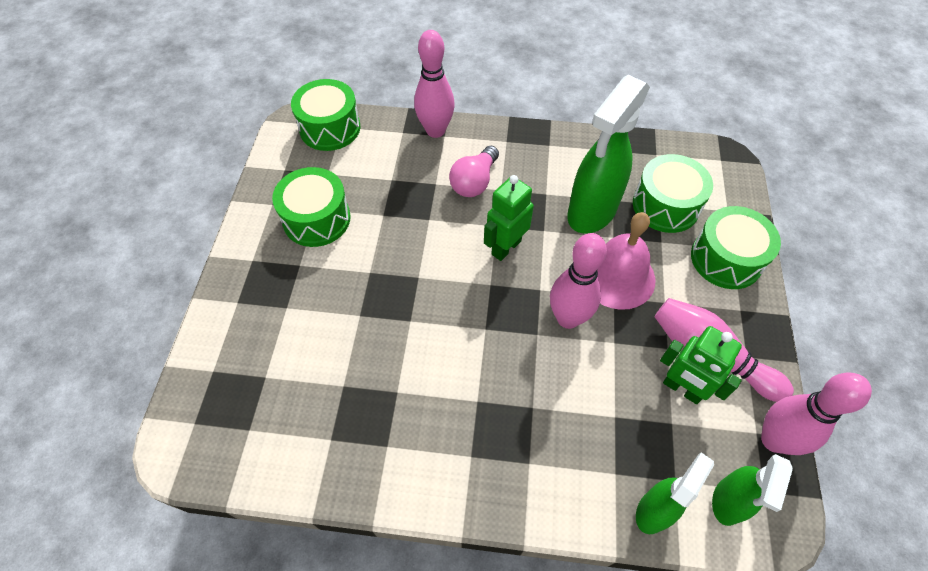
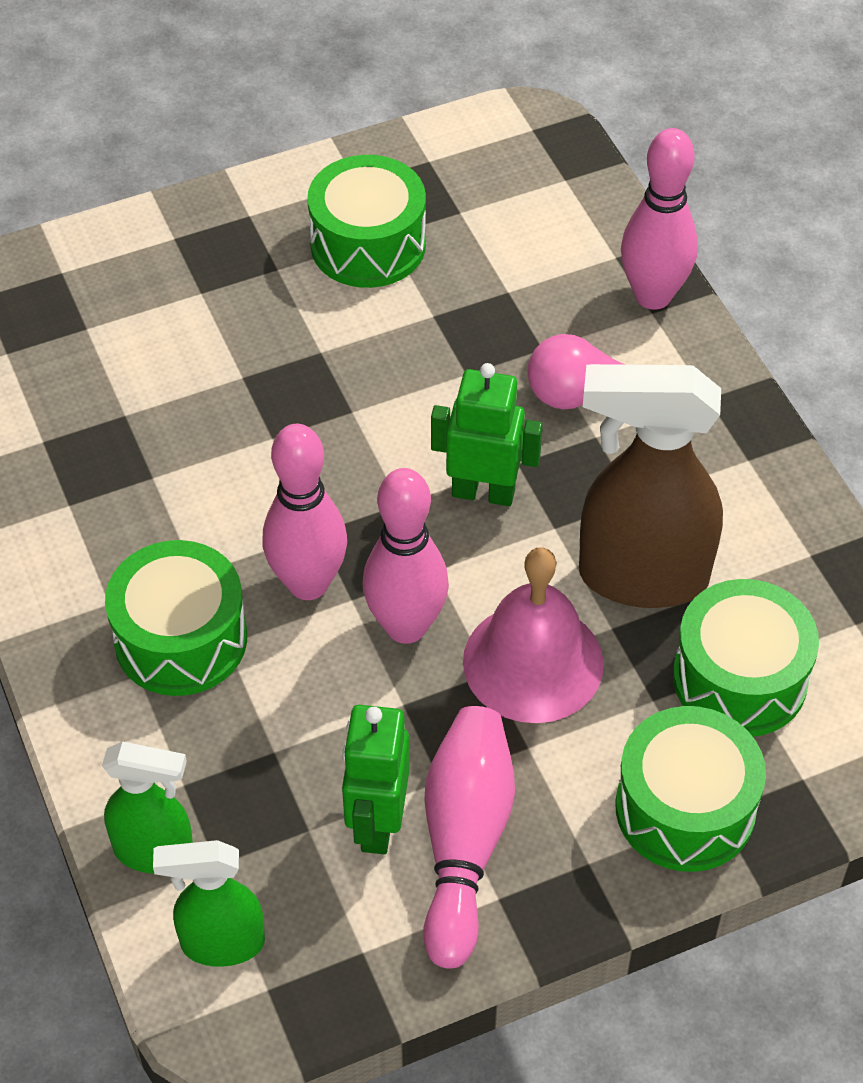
camera: 60 degrees right, 5 degrees down
green drum [291,79,360,151] -> green drum moved to [105,540,247,696]
green spray bottle [567,75,650,234] -> brown spray bottle [579,364,723,608]
pink bowling pin [761,373,872,455] -> pink bowling pin moved to [263,424,347,600]

